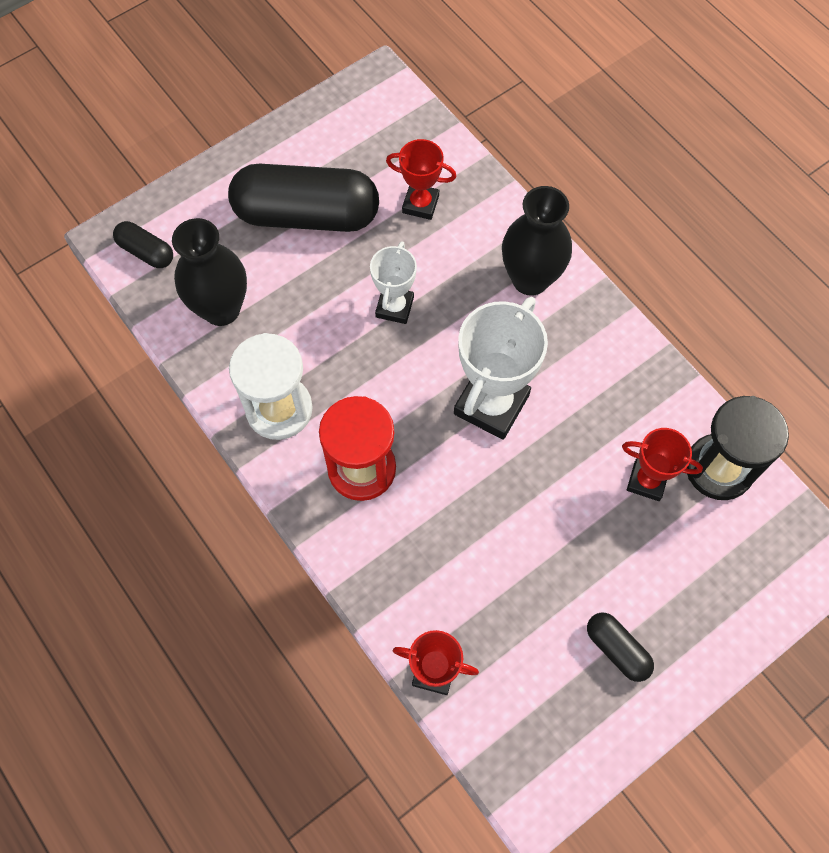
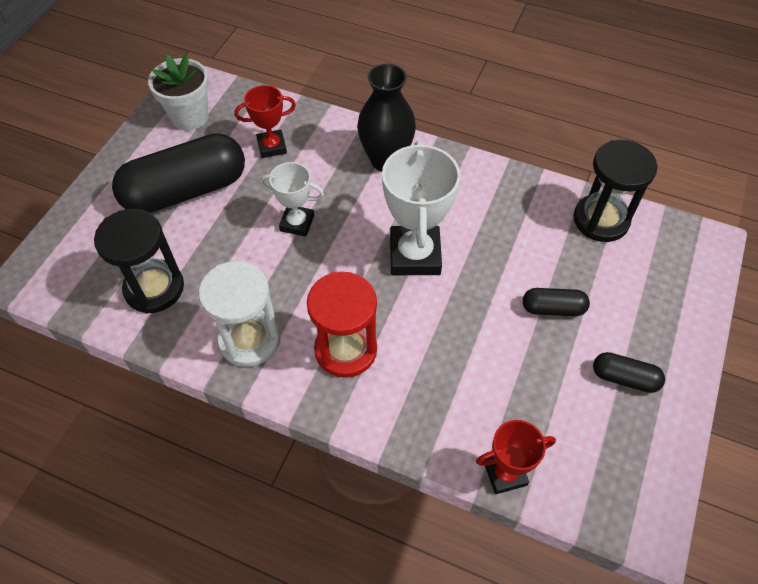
camera: 30 degrees left, 10 degrees down
black capsule [113,221,173,268] -> black capsule moved to [523,288,590,316]
black vase [172,218,247,326] -> black hourglass [94,209,184,314]
white trophy [370,241,417,324] -> white trophy turned 60 degrees counterclockwise [260,162,324,237]
red trophy [622,428,703,501] -> none
none -> white flower pot [148,55,209,131]

